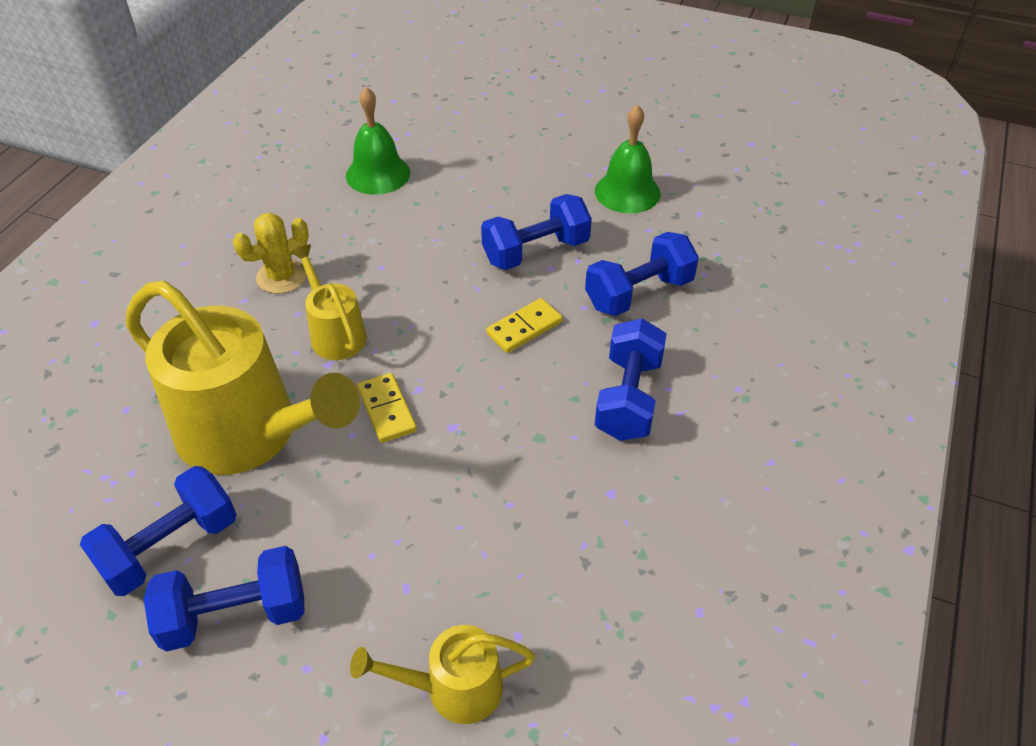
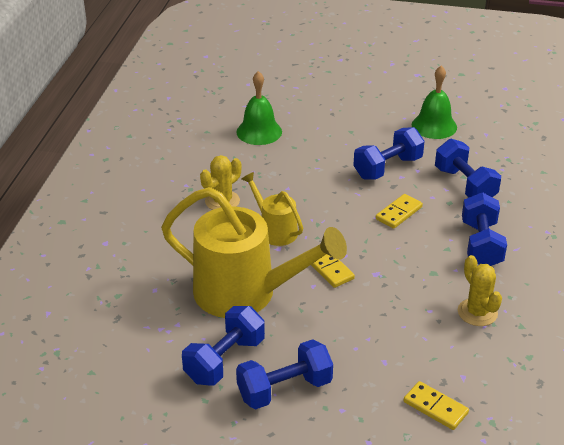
camera: 10 degrees left, 10 degrees down
yellow watering can [350,625,535,724] -> yellow domino [403,381,469,430]
blue dumbbell [585,232,699,316] -> blue dumbbell turned 75 degrees counterclockwise [435,139,501,197]
none -> yellow cactus [458,255,502,326]

